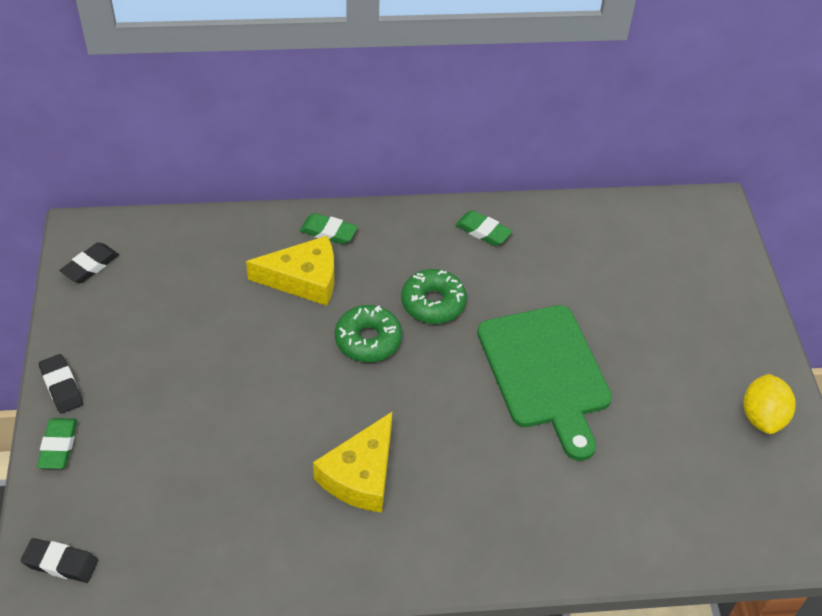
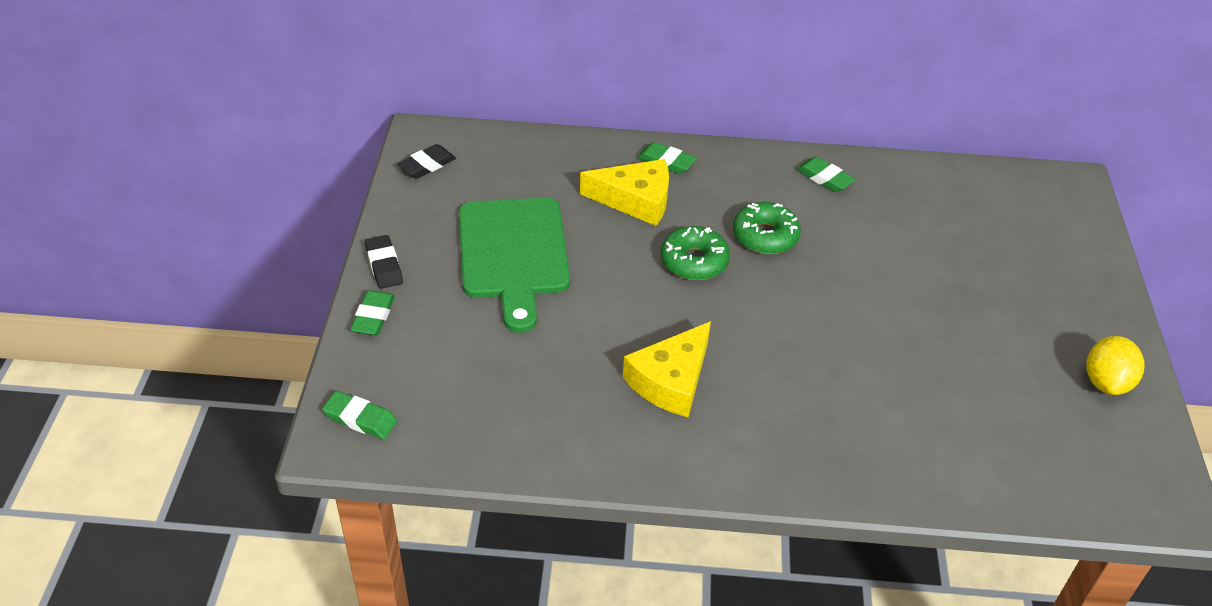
camera: 10 degrees right, 5 degrees down
black eraser [21,538,98,583] -> green eraser [322,391,397,439]
green cutting board [477,305,612,461] -> green cutting board moved to [459,198,570,333]

